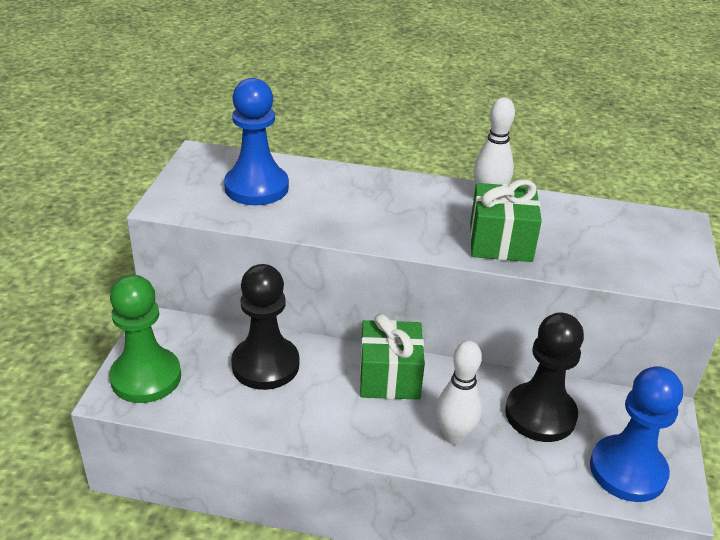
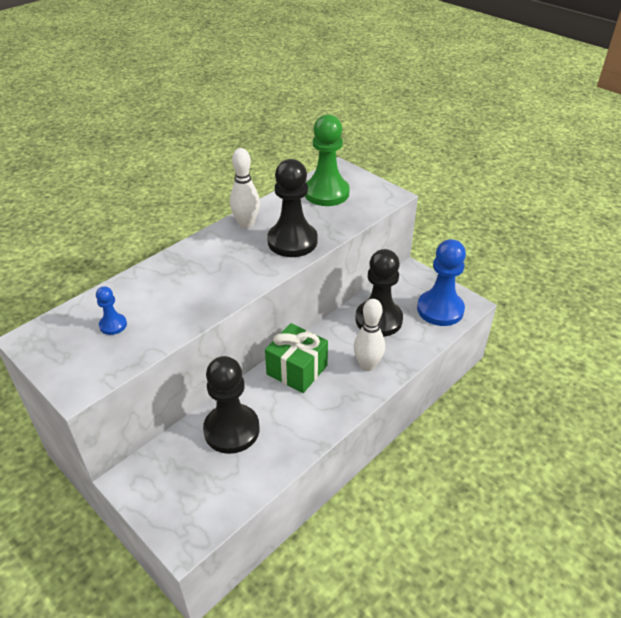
camera: 55 degrees left, 5 degrees up
green pawn [109,275,181,403] -> green pawn moved to [305,114,350,206]
blue pawn [224,78,289,205] -> blue pawn [96,286,127,335], size x0.47
green gift [470,179,542,262] -> black pawn [267,159,317,257]

